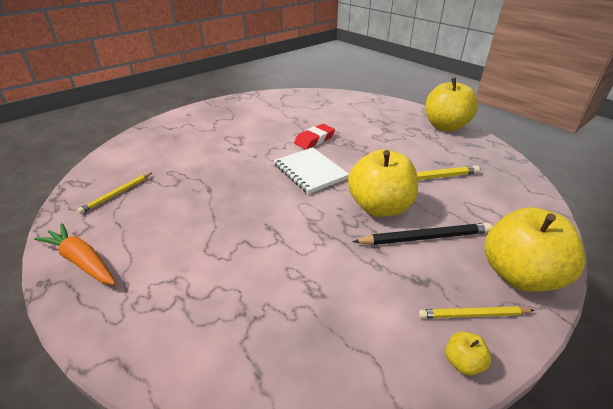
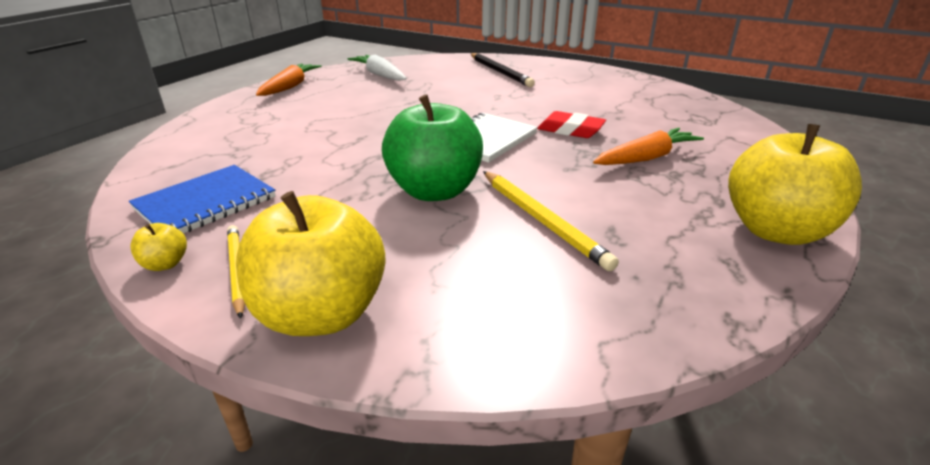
camera: 70 degrees right, 5 degrees down
yellow pencil [77,173,152,214] -> white carrot [348,55,407,81]
yellow apple [348,149,418,217] -> green apple [382,94,483,201]
black pencil [352,223,492,245] -> black pencil moved to [470,53,535,87]
none -> blue notebook [129,165,276,233]
none -> orange carrot [593,128,704,165]

